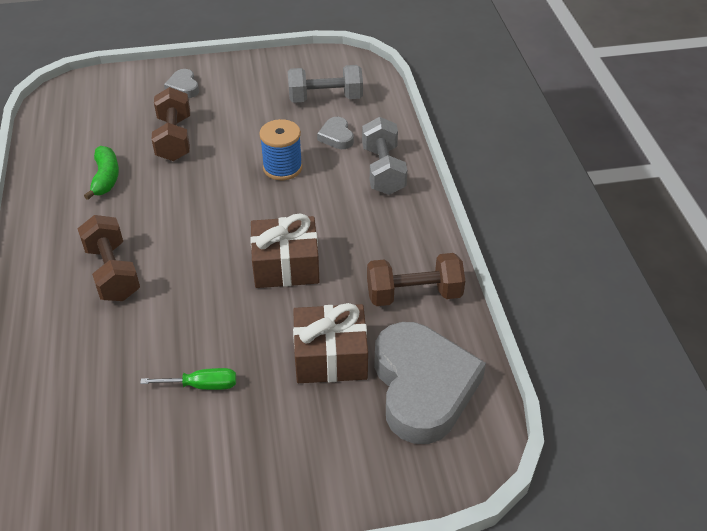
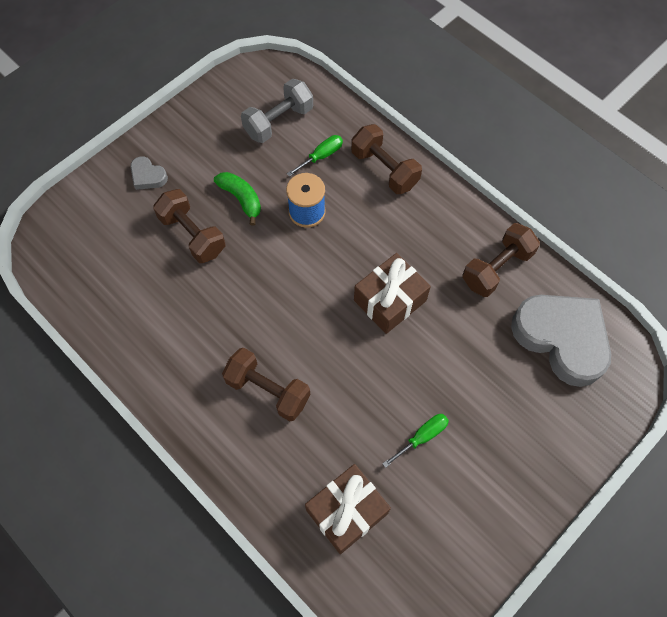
camera: 35 degrees left, 20 degrees up
green banana [84,146,119,200] -> green banana moved to [214,172,261,226]
brown gift [293,303,368,383] -> brown gift moved to [305,464,391,554]
grey heart [317,117,354,149] -> green screwdriver [287,135,343,177]
grey dumbbell [362,117,407,195] -> brown dumbbell [351,124,422,194]

